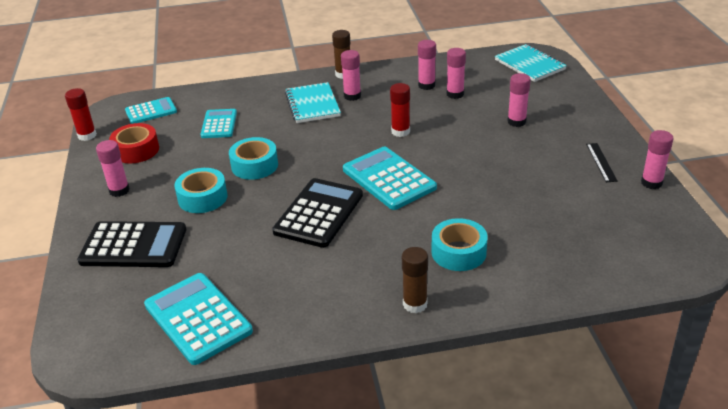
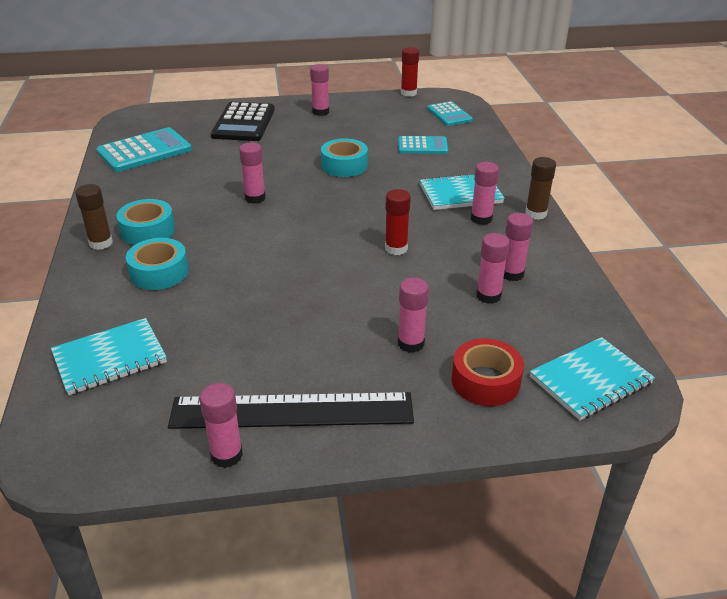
camera: 90 degrees right, 0 degrees up
red tape [109,123,159,163] -> red tape moved to [452,338,524,406]
turquoise tape [174,168,228,213] -> turquoise tape moved to [117,199,175,245]
black calculator [272,178,363,248] -> pink glue stick [239,142,266,203]
turquoise calculator [343,147,437,210] -> none
black ruler [586,143,618,182] -> black ruler [168,392,414,429], size x2.42
none -> turquoise notebook [51,318,167,395]

